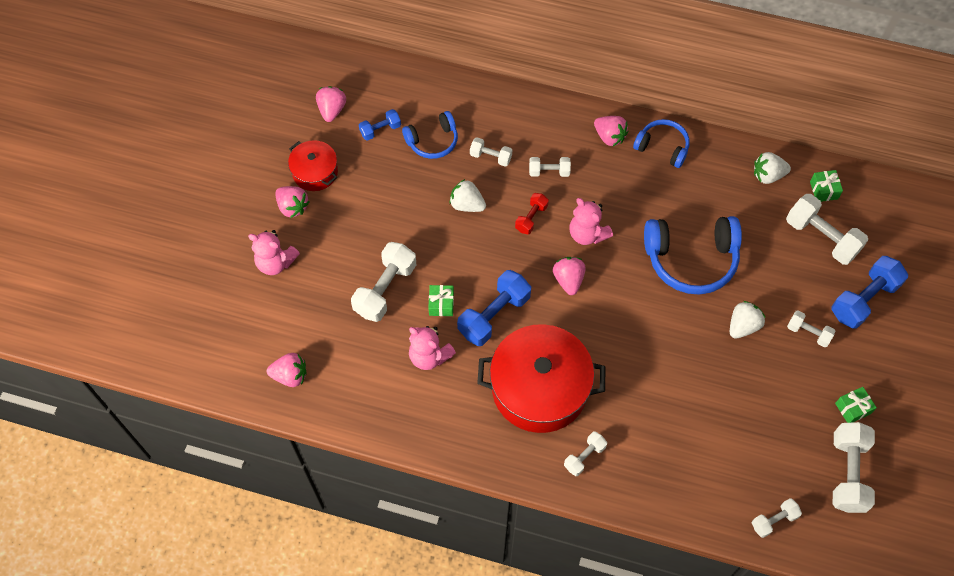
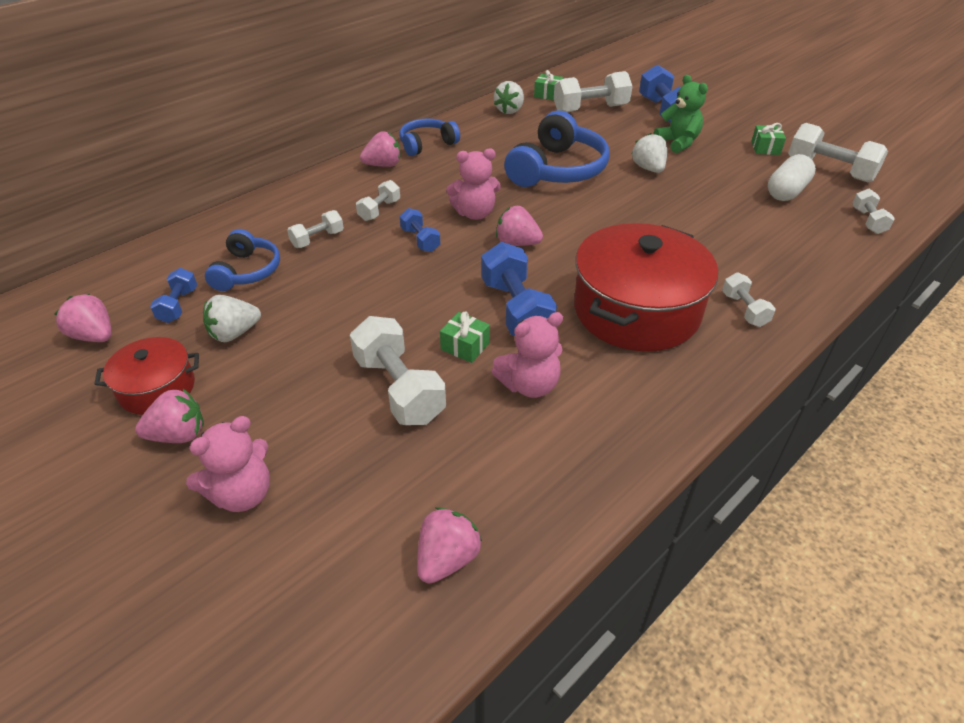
camera: 60 degrees left, 20 degrees down
white strawberry [449,179,486,212] -> white strawberry moved to [203,295,261,342]
red dumbbell [515,193,549,234] -> blue dumbbell [400,208,441,252]
white dumbbell [787,311,836,347] -> green teddy bear [654,75,708,153]
none -> white capsule [768,154,816,201]

